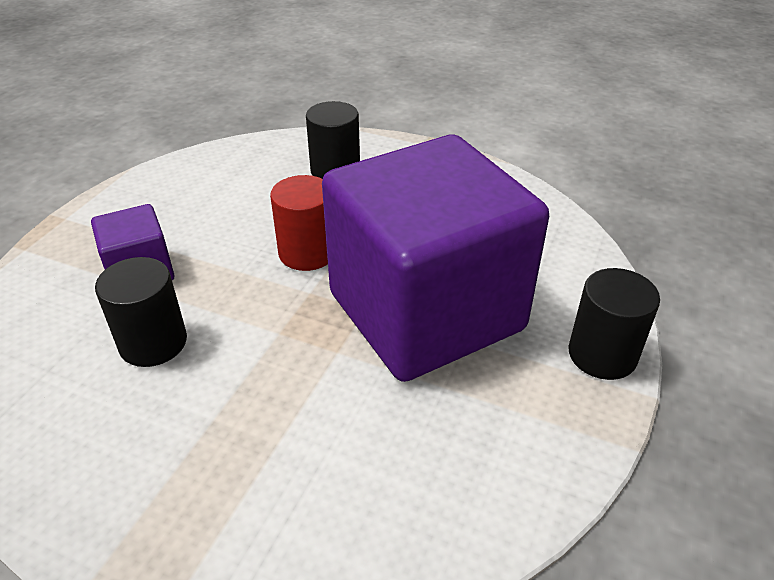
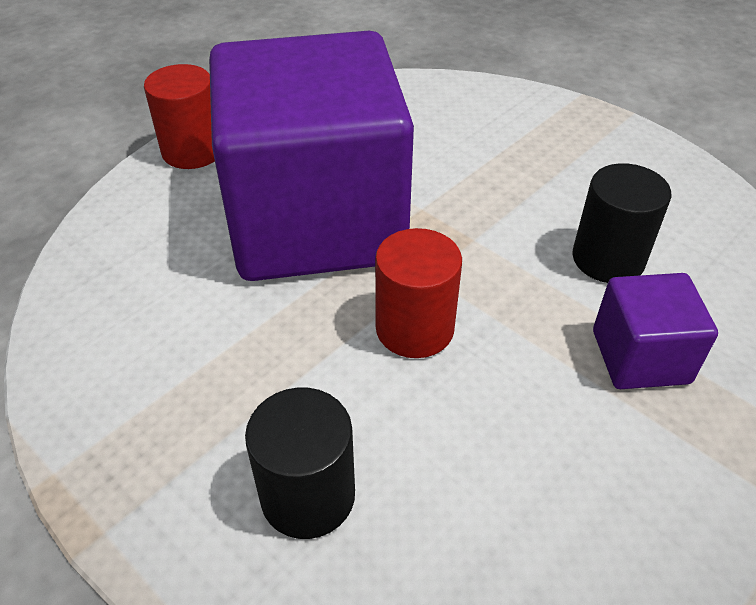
camera: 160 degrees left, 5 degrees up
black cylinder [569,268,660,380] -> red cylinder [144,64,215,169]

